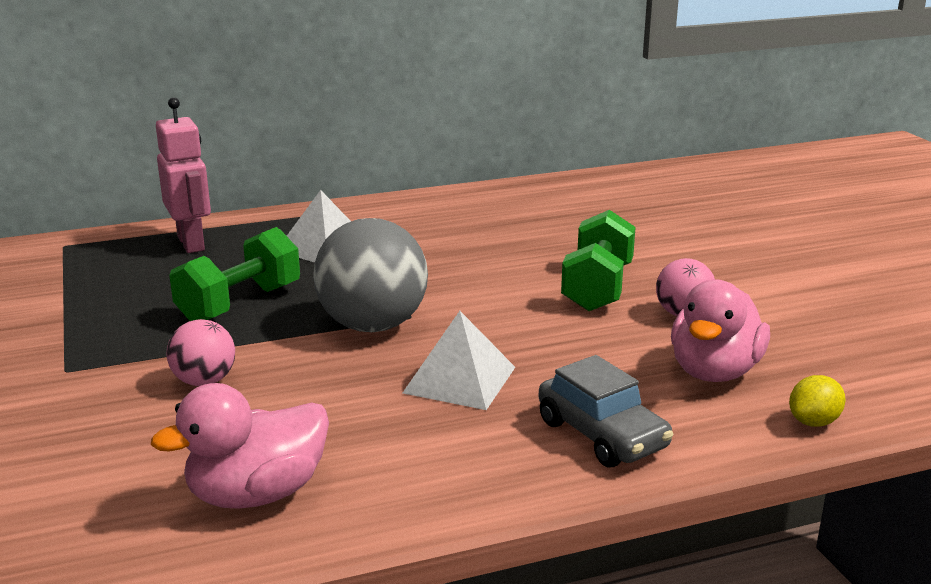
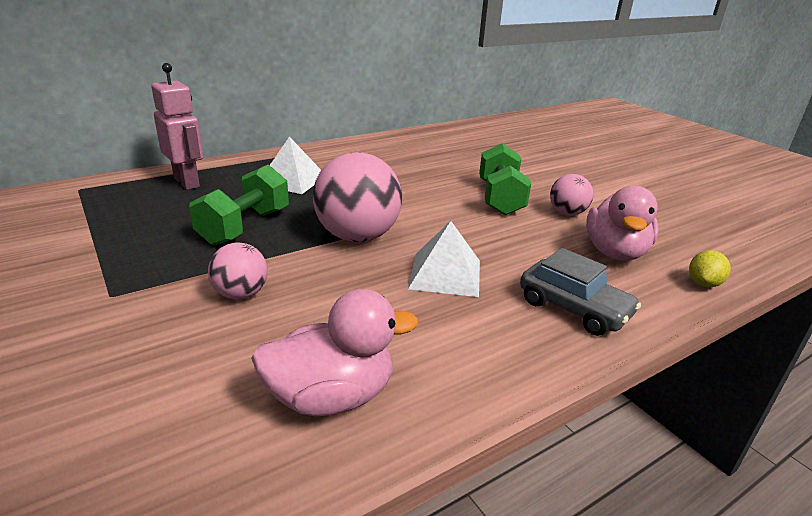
camera: 15 degrees left, 5 degrees up
pink duck [151,383,329,509] -> pink duck turned 150 degrees counterclockwise [251,289,419,416]
grey ball [313,218,428,332] -> pink ball [313,152,402,242]

